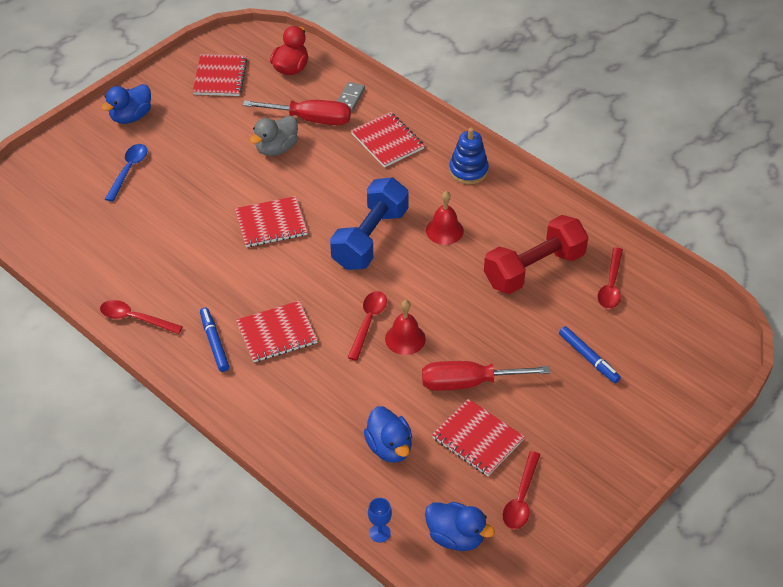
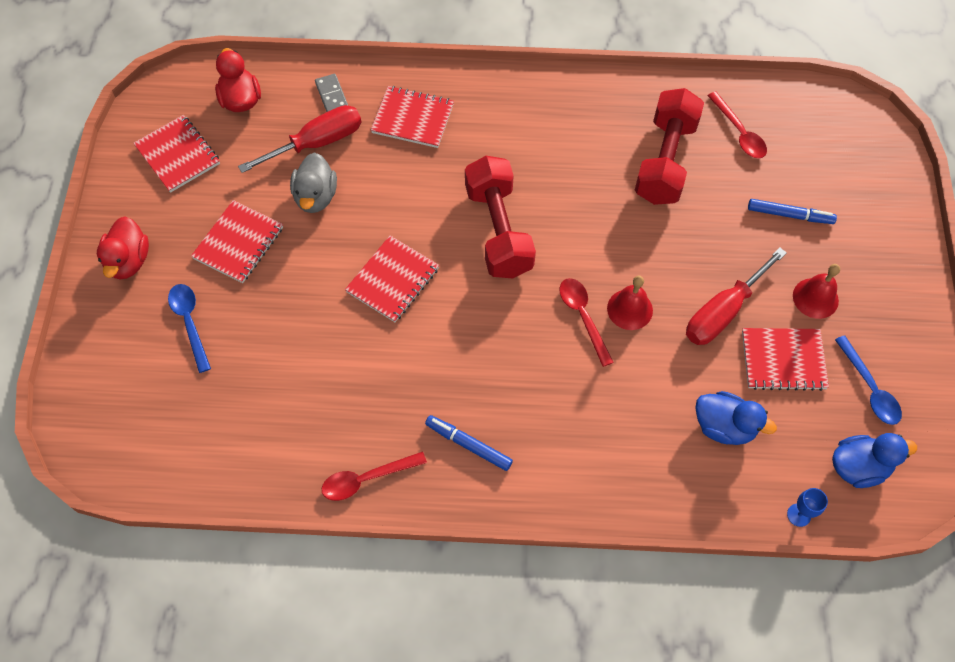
camera: 40 degrees left, 15 degrees up
blue duck [101,84,151,124] -> red duck [97,217,149,280]
red notebook [236,301,318,362] -> red notebook moved to [191,200,283,283]
blue dumbbell [330,177,409,270] -> red dumbbell [465,156,536,278]
red bell [426,191,464,245] -> red bell moved to [793,264,840,319]
blue stacking toy [449,128,489,184] -> none
red spoon [502,451,540,529] -> blue spoon [835,335,902,425]

